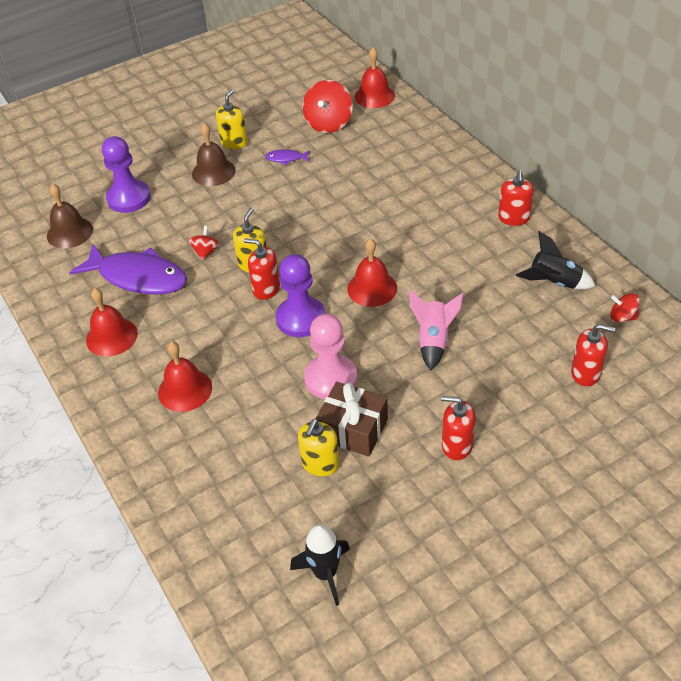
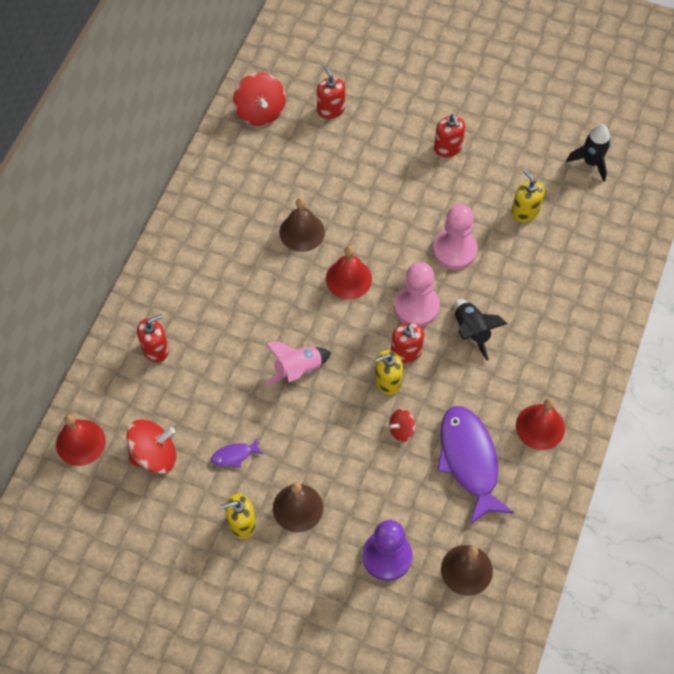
camera: 130 degrees left, 15 degrees up
red bell [158,341,212,412] -> none
purple fish [265,149,311,165] -> purple fish turned 105 degrees clockwise [211,437,263,468]
purple pawn [276,254,325,337] -> pink pawn [394,262,440,327]
yellow soap dispenser [298,419,339,476] -> yellow soap dispenser turned 105 degrees counterclockwise [511,169,545,222]
brown gift [316,382,388,457] -> none
pink rocket [409,290,463,370] -> pink rocket moved to [265,342,331,386]
red soap dispenser [498,170,534,226] -> red soap dispenser moved to [137,314,169,362]
black rocket [516,231,595,289] -> black rocket moved to [454,299,508,361]
red spinning top [610,293,640,323] -> red spinning top [233,72,286,126], size x1.83
none -> brown bell [279,198,325,252]

